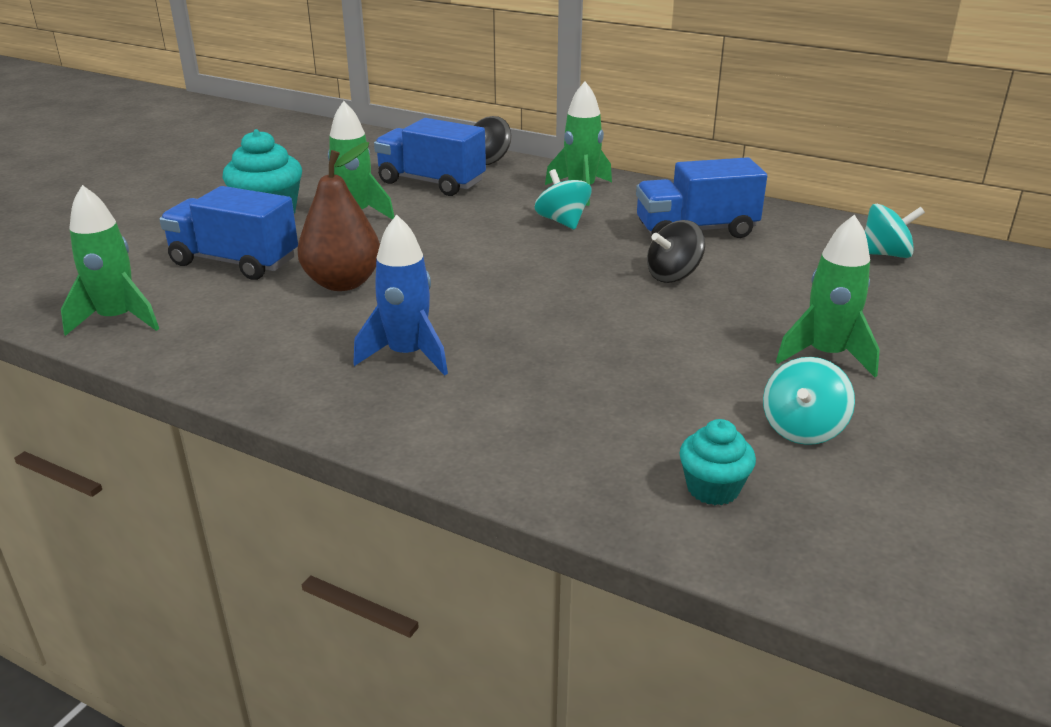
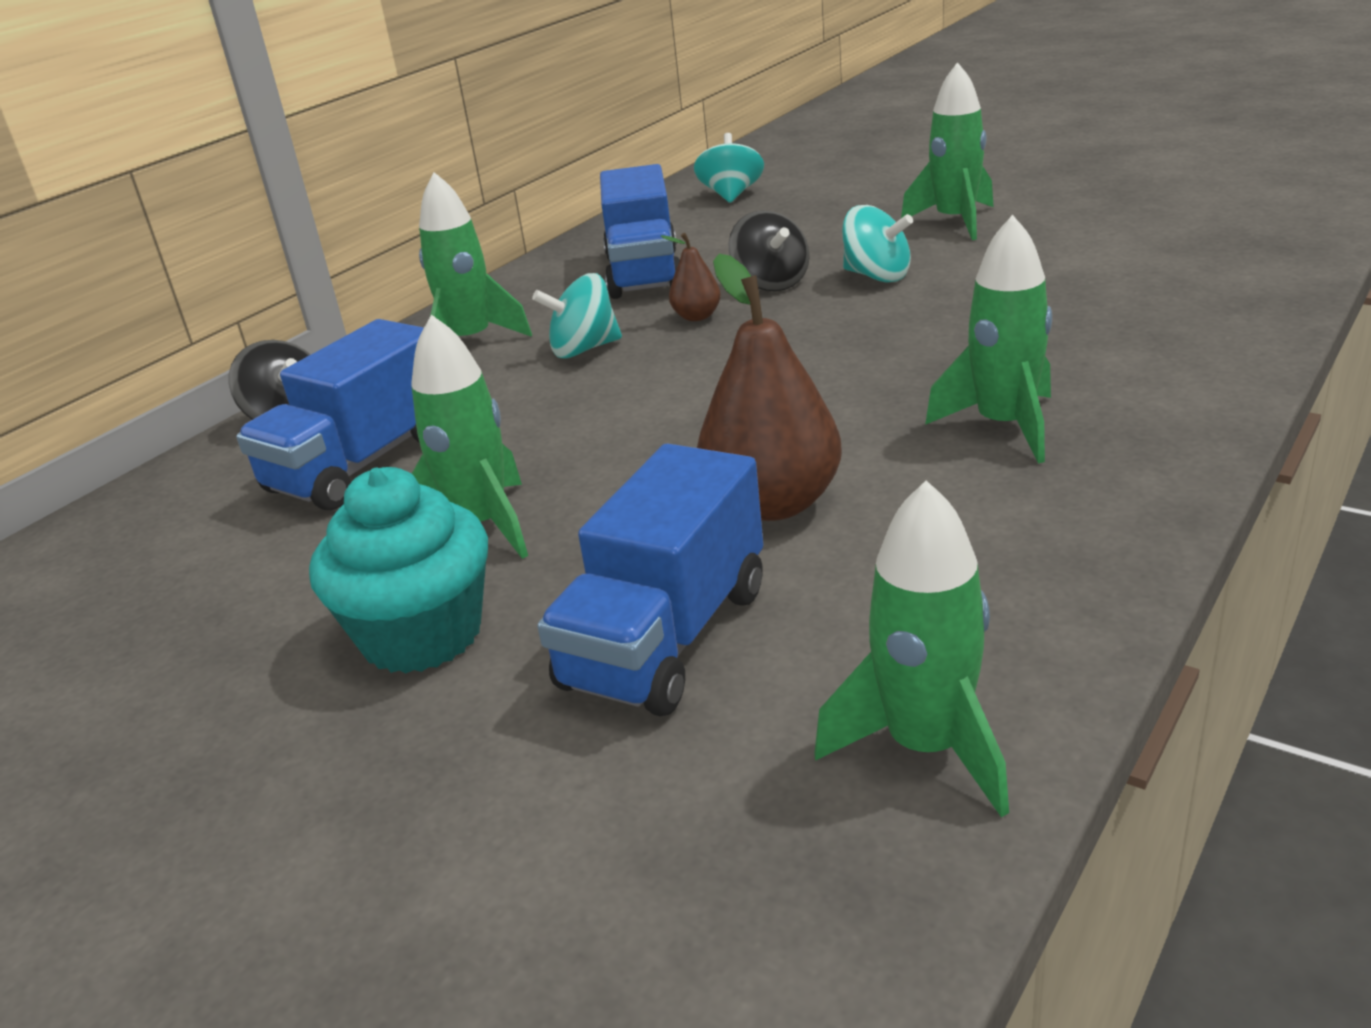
camera: 80 degrees left, 0 degrees up
blue rocket [353,215,448,376] -> green rocket [925,215,1052,464]
turquoise cupcake [679,419,756,505] -> none
turquoise spinning top [763,357,855,445] -> turquoise spinning top moved to [842,205,913,283]
none -> brown pear [661,233,721,321]

